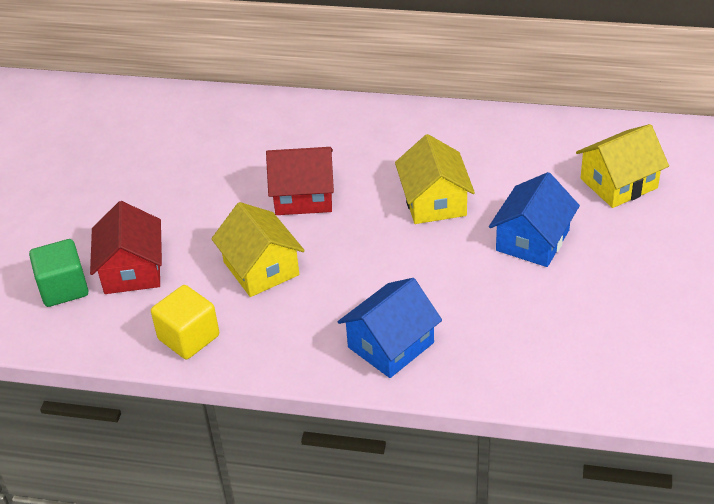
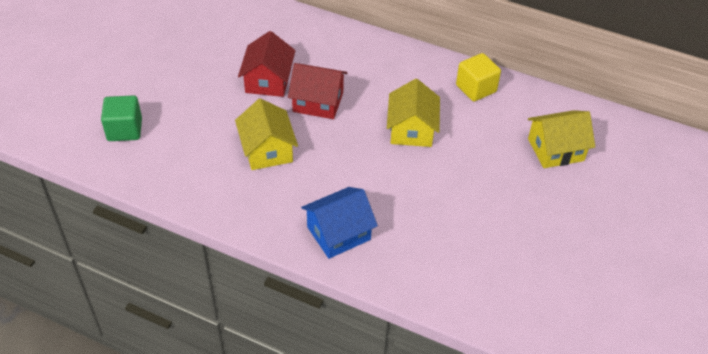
camera: 10 degrees right, 5 degrees up
red house [90,201,162,294] -> red house moved to [238,31,295,97]
yellow cube [151,285,219,359] -> yellow cube moved to [456,53,501,101]
blue house [489,172,580,267] -> none

